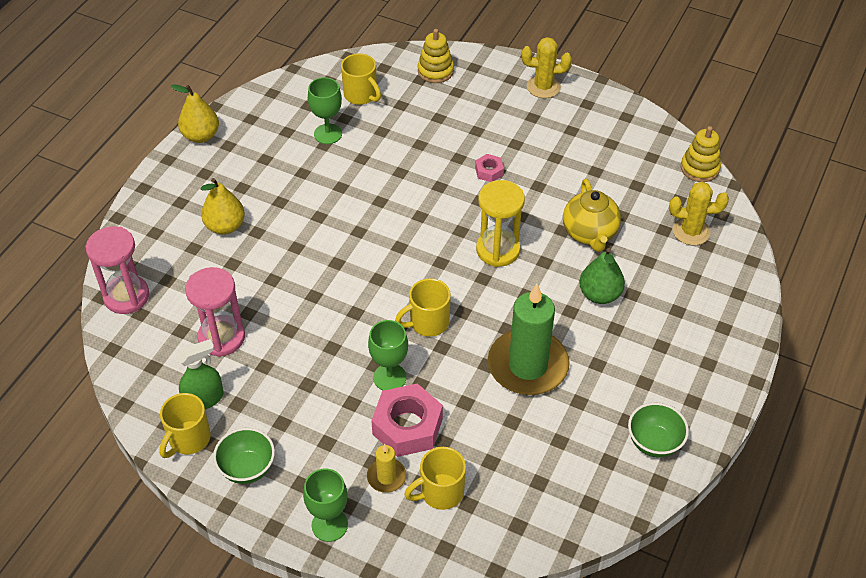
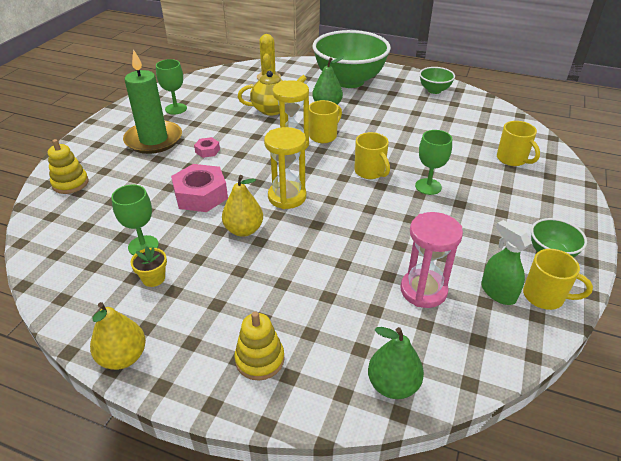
camera: 95 degrees left, 10 degrees down
pink hourglass [85,226,149,314] -> green pear [368,327,424,399]
yellow pear [200,178,245,235] -> yellow pear moved to [222,175,263,237]
green goblet [303,469,348,542] -> green goblet moved to [156,59,187,115]
yellow mug [341,53,381,105] -> yellow mug moved to [309,100,342,143]
yellow candle [367,444,406,493] -> none
pink nut [371,383,443,457] -> pink nut moved to [171,164,228,212]
green candle [488,284,570,395] -> green candle moved to [123,49,182,154]
yellow cactus [521,37,572,98] -> none
yellow stacking toy [681,126,721,182] -> yellow stacking toy moved to [234,311,285,381]
none -> yellow flower pot [130,247,167,287]
none -> yellow hourglass [264,127,306,209]
none -> green bowl [312,30,391,88]

